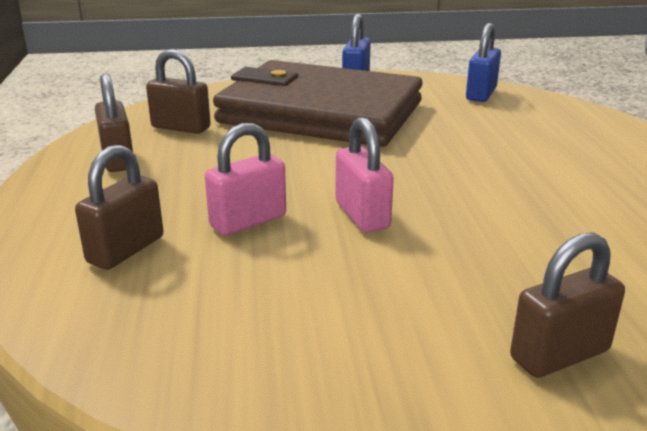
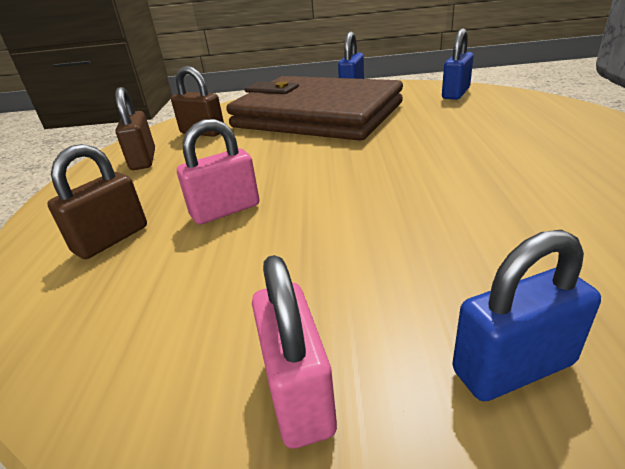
camera: 10 degrees right, 5 degrees up
pink padlock [335,117,394,233] -> pink padlock moved to [252,255,337,449]
brown padlock [510,233,625,378] -> blue padlock [452,229,601,401]

